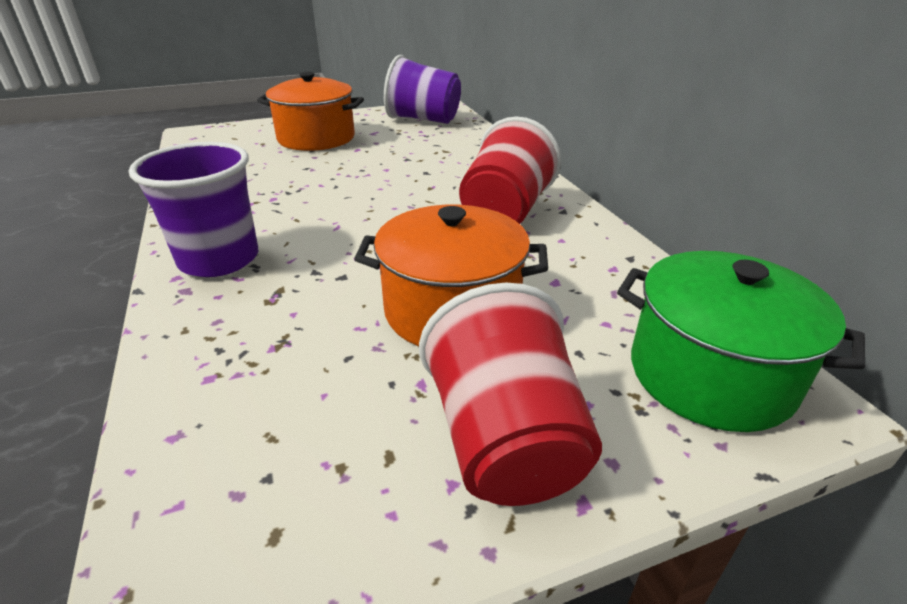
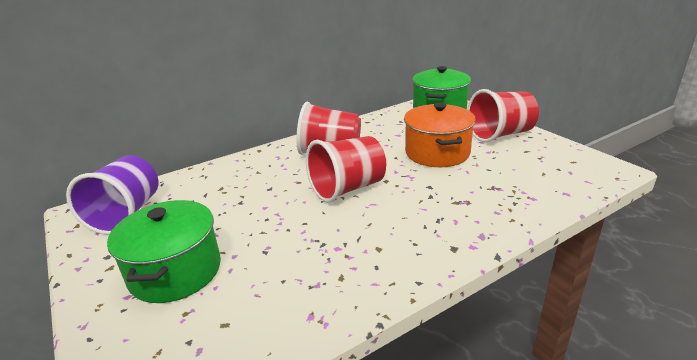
camera: 100 degrees left, 5 degrees down
purple cup [129,142,258,277] -> none
orange pot [257,72,364,151] -> green pot [107,200,221,303]
none -> red cup [306,136,386,203]

